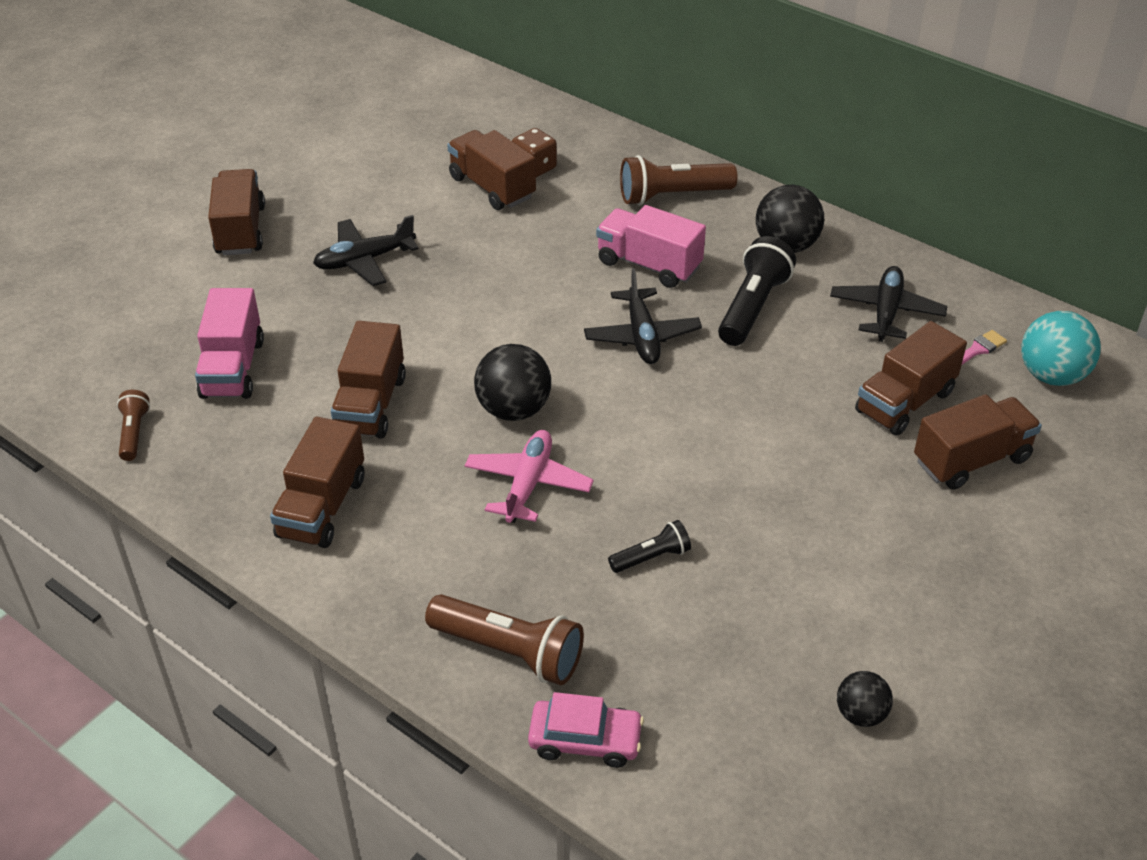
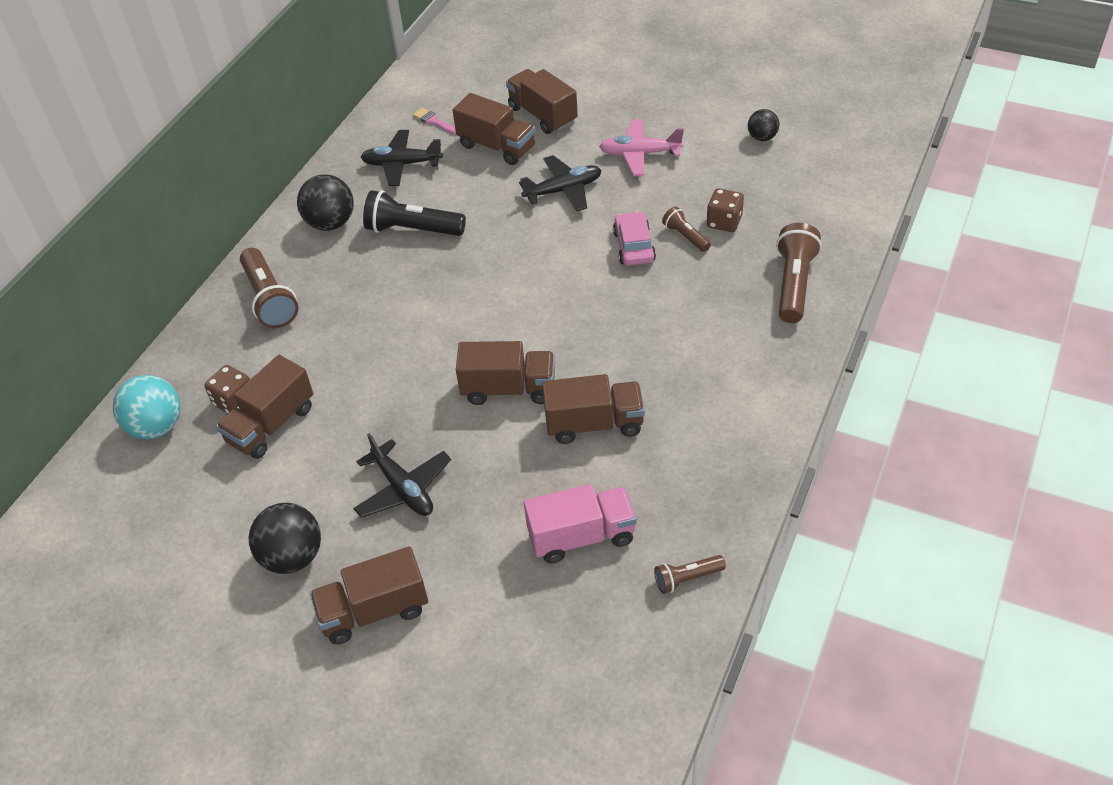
camera: 100 degrees left, 5 degrees up
brown truck [270,417,365,548] -> brown truck moved to [456,341,555,405]
pink plane [465,430,594,523] -> pink plane moved to [599,119,684,176]
black ball [474,344,551,421] -> black ball moved to [248,503,321,574]
pink car [528,692,644,768] -> pink car moved to [613,212,656,266]
black plane [584,268,702,364] -> black plane moved to [519,155,601,211]
pink truck [596,205,706,288] -> none
black flashlight [608,520,691,573] -> brown flashlight [662,207,711,252]
turquoise ball [1021,311,1101,386] -> turquoise ball moved to [113,375,181,439]
none -> brown dice [707,188,744,232]

